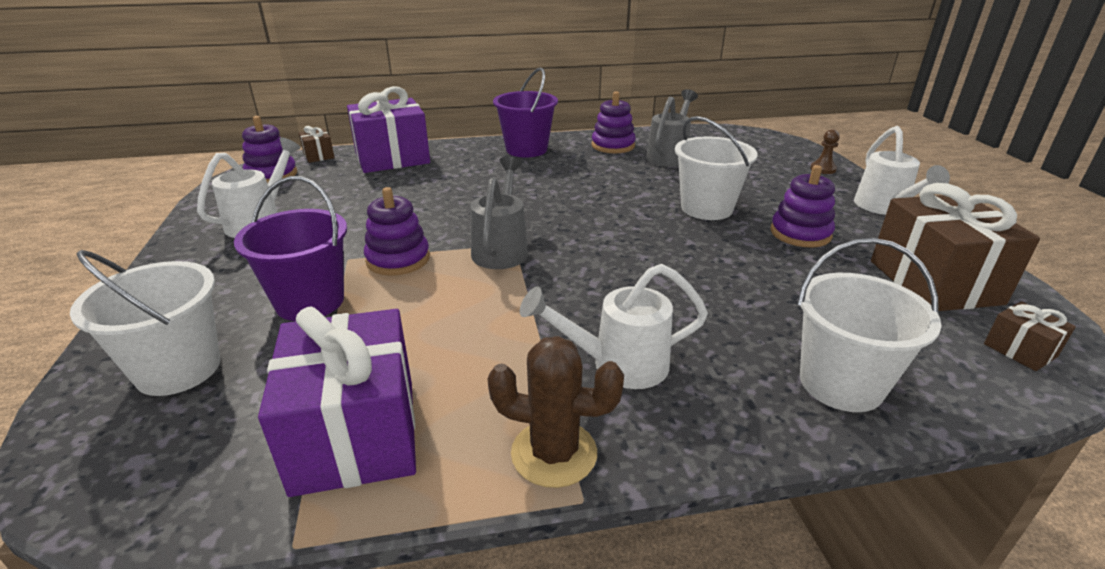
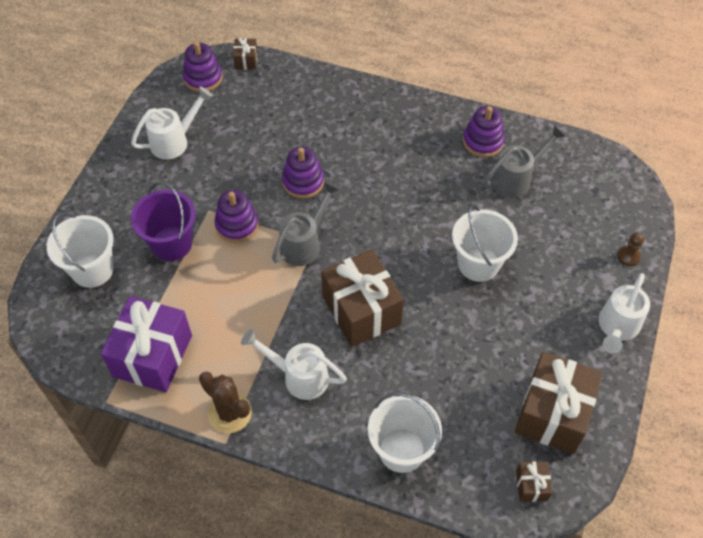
camera: 30 degrees right, 25 degrees up
purple gift [347,86,430,173] -> none
purple bucket [493,67,558,157] -> none
purple stacking toy [770,165,835,248] -> purple stacking toy moved to [282,147,324,199]
none -> brown gift [321,249,404,347]

